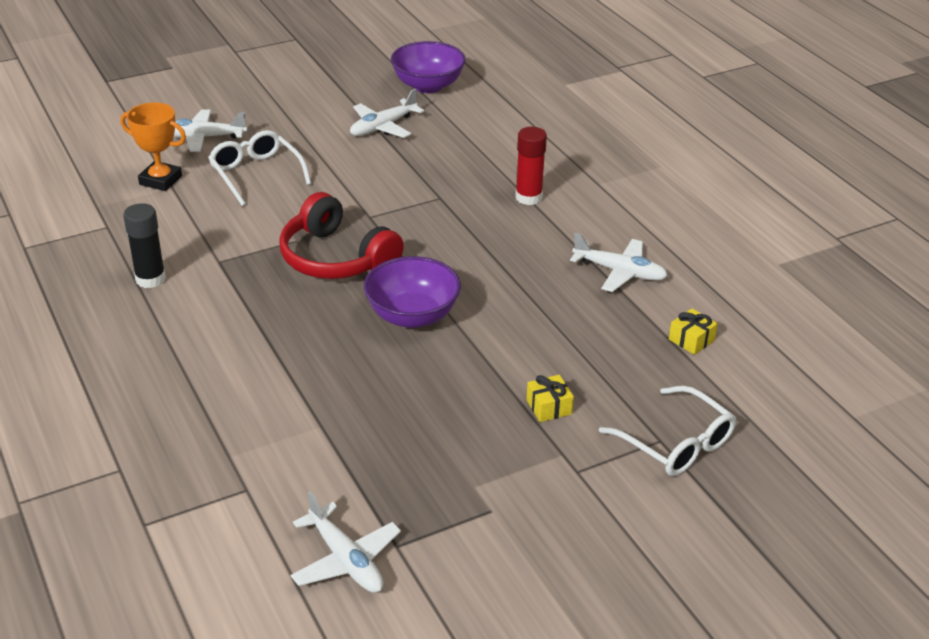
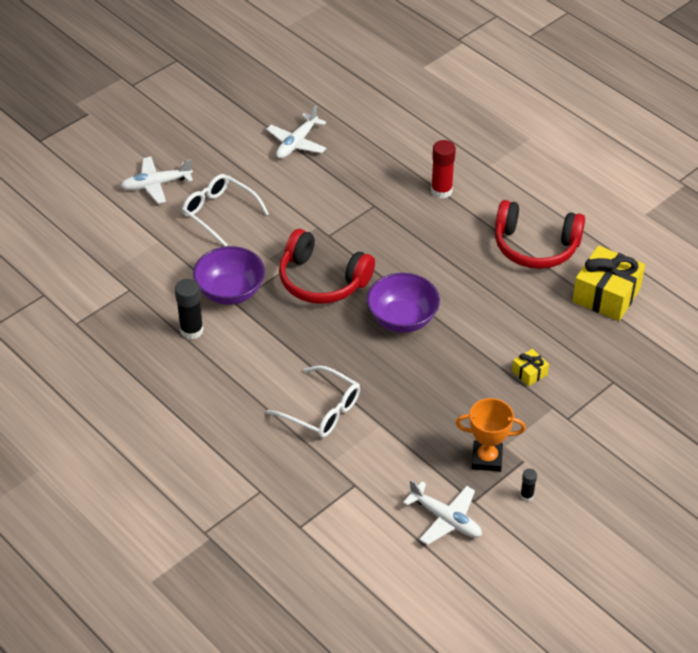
camera: 15 degrees left, 10 degrees up
orange trophy [121,102,186,191] -> orange trophy moved to [456,398,526,472]
purple bowl [391,41,466,93] -> purple bowl moved to [193,246,265,305]
white plane [570,233,668,292] -> red headphones [495,200,585,269]
white glasses [599,386,736,476] -> white glasses moved to [266,365,360,438]
yellow gift [669,309,718,355] -> yellow gift [572,245,645,321], size x2.14
none -> black glue stick [520,469,537,501]

